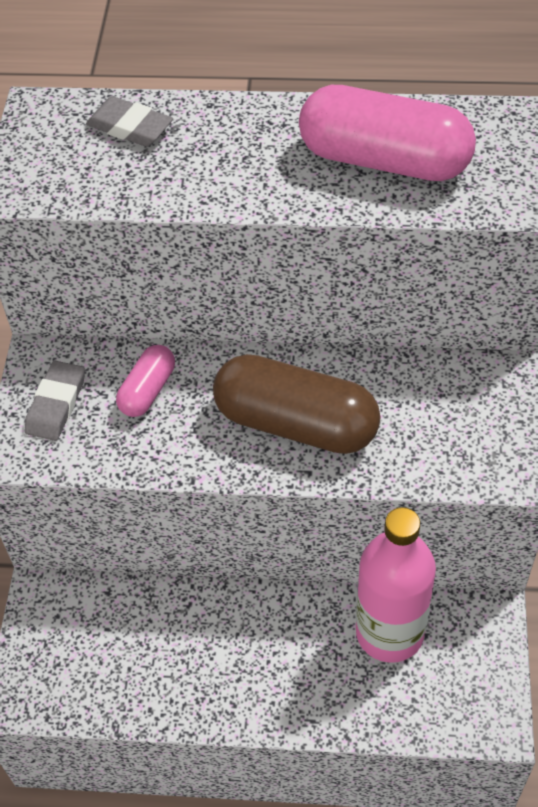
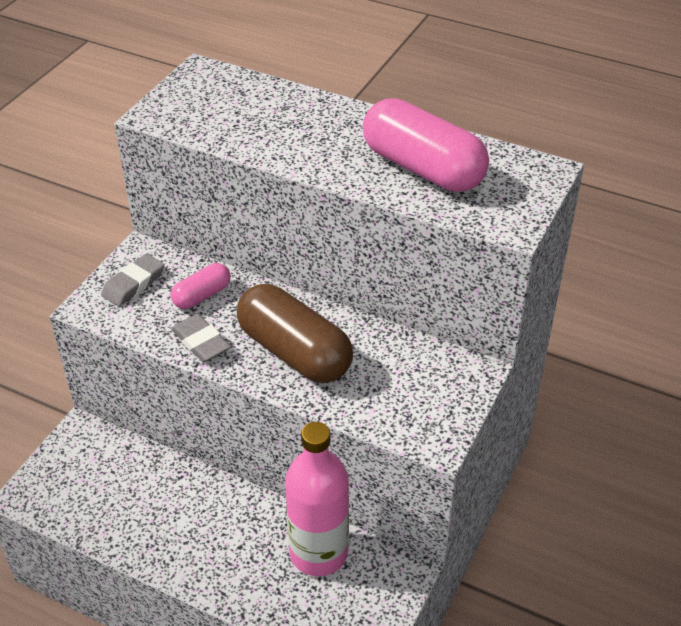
camera: 20 degrees right, 10 degrees down
grey eraser [86,96,173,147] -> grey eraser moved to [171,314,231,362]

